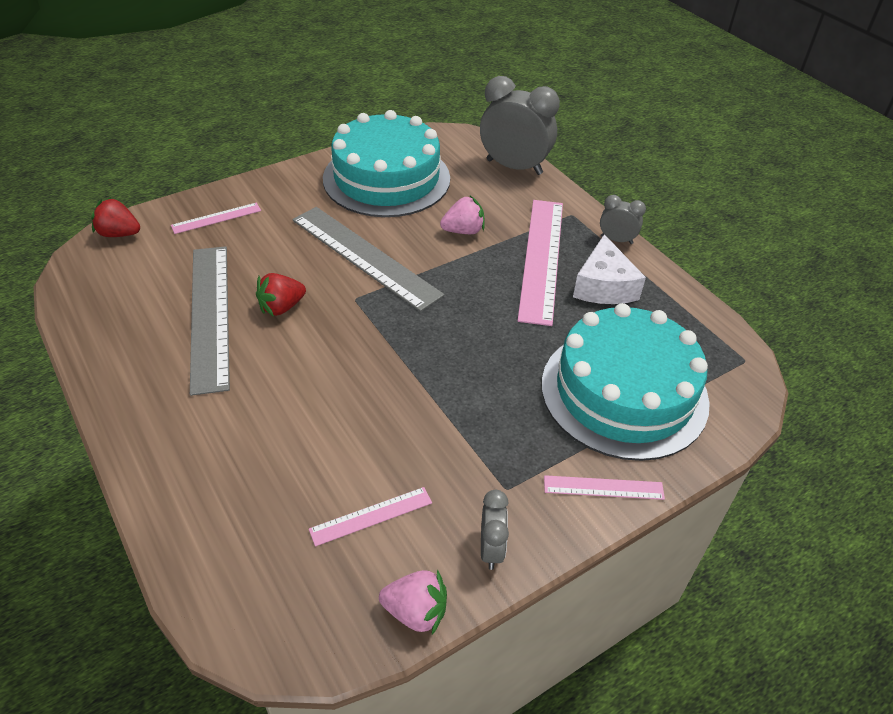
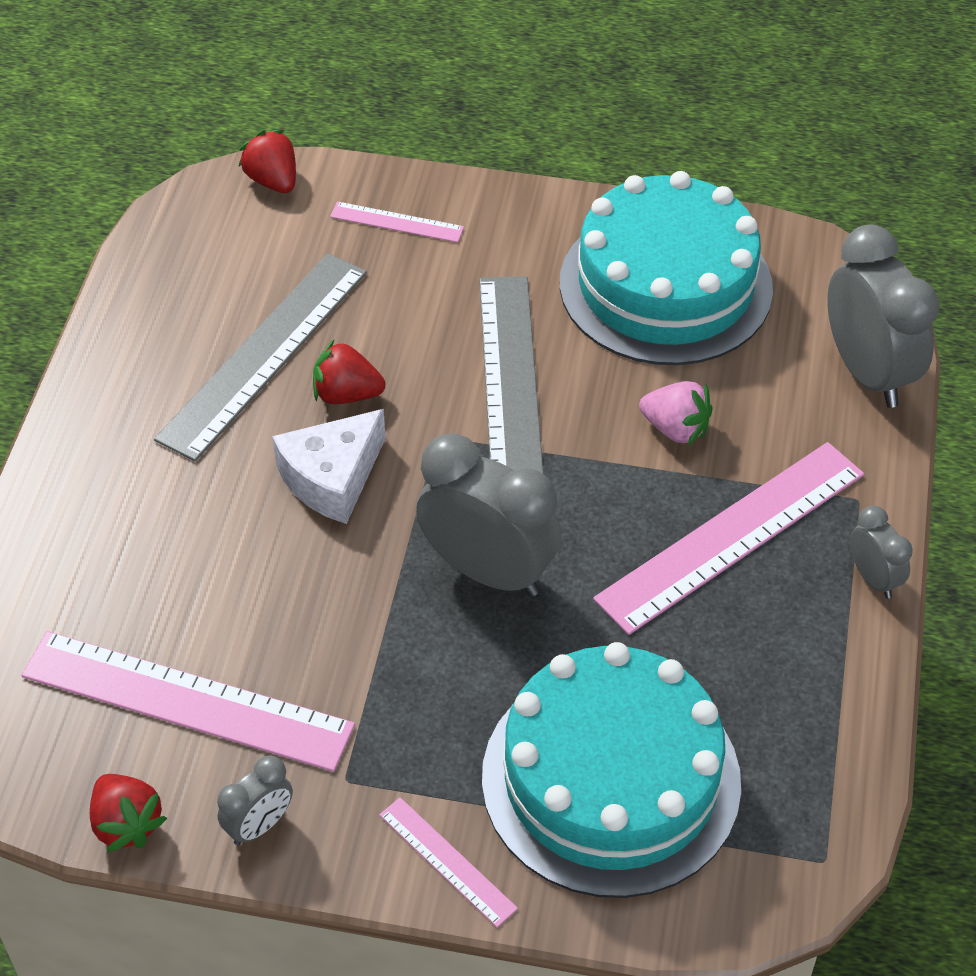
camera: 45 degrees right, 5 degrees up
pink ruler [309,487,432,546] -> pink ruler [21,631,355,772], size x2.09
pink strawberry [379,569,447,635] -> red strawberry [90,774,167,852]
white cheese [573,234,646,304] -> white cheese moved to [272,409,386,524]
none -> grey clock [416,433,561,597]

